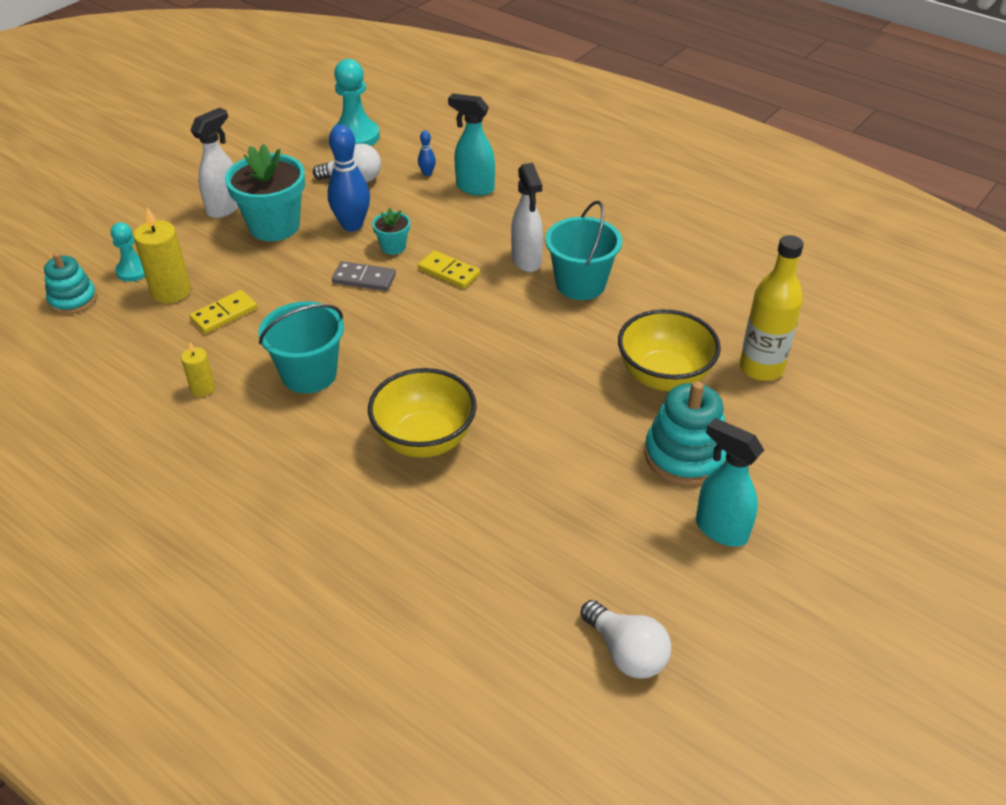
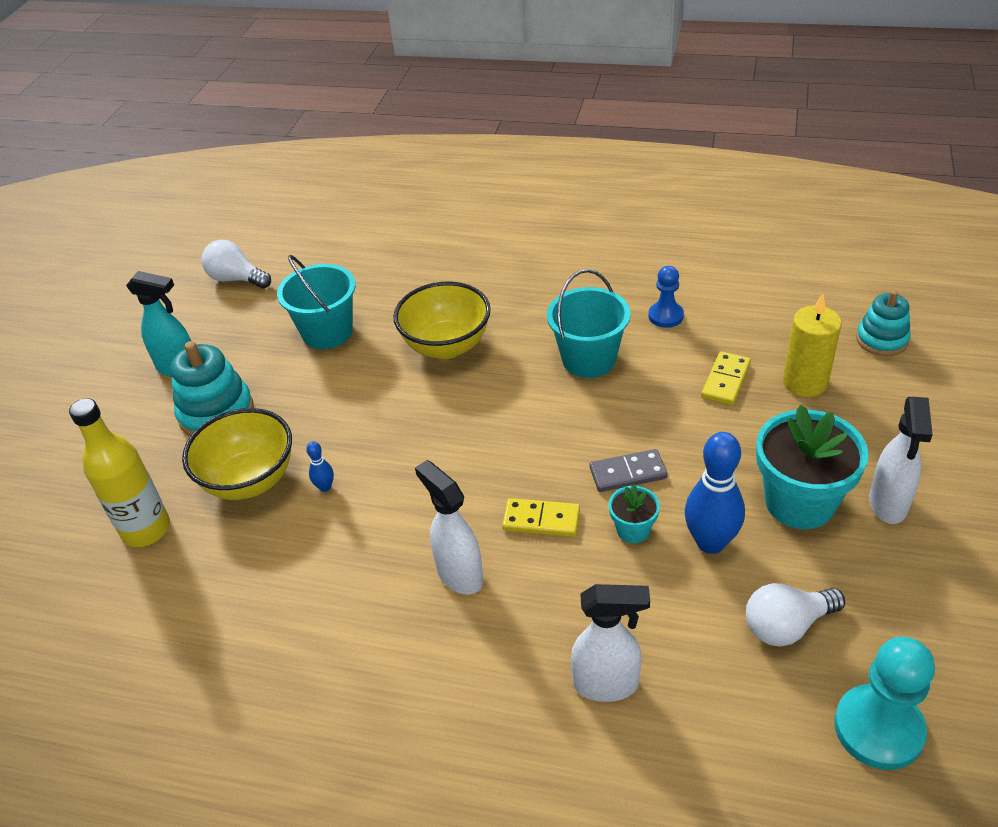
camera: 160 degrees right, 0 degrees up
turquoise pawn [111,222,145,282] -> none
yellow candle [181,342,215,397] -> blue pawn [648,266,684,328]
blue bowling pin [418,131,436,176] -> blue bowling pin moved to [306,441,334,492]
turquoise spray bottle [448,94,495,196] -> white spray bottle [571,584,650,702]
turquoise bucket [545,201,622,300] -> turquoise bucket moved to [277,255,356,349]

